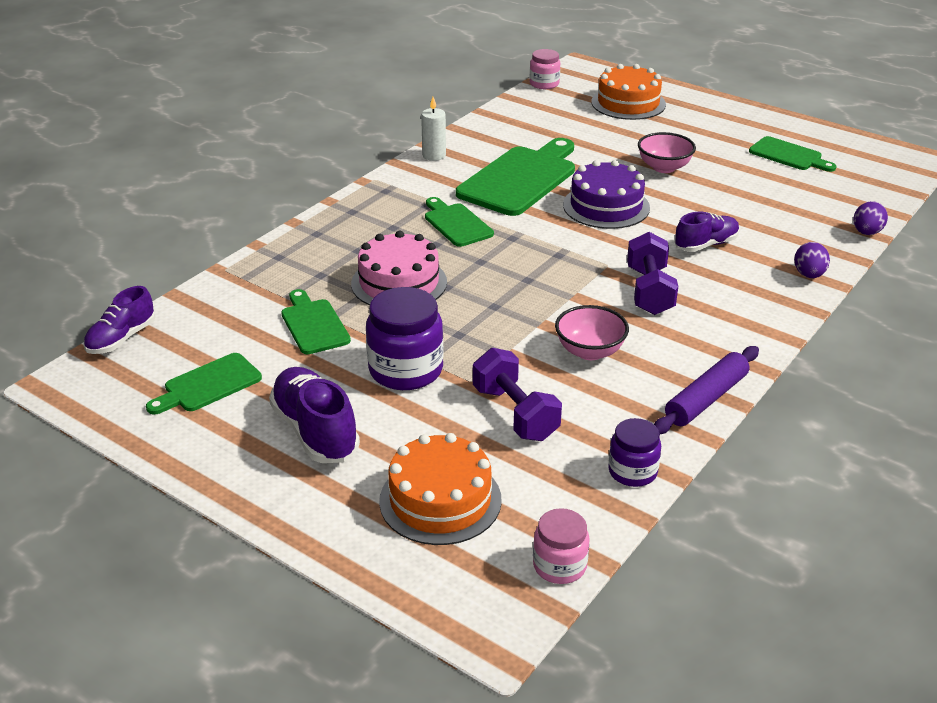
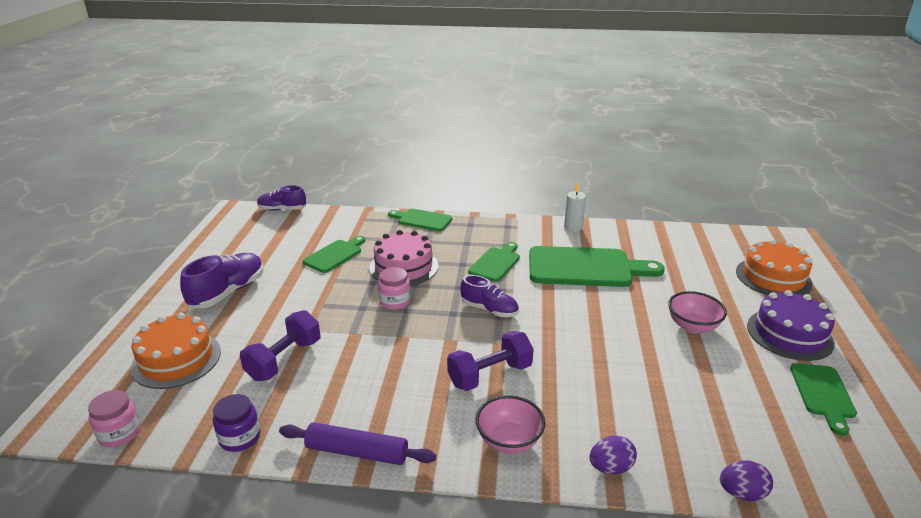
camera: 60 degrees right, 5 degrees down
green cutting board [146,353,262,414] -> green cutting board moved to [388,209,452,231]
purple jar [366,287,444,390] -> none
pink jar [530,49,560,89] -> pink jar moved to [378,267,411,310]
pink bowl [555,305,629,360] -> pink bowl moved to [475,395,546,454]
purple cake [563,160,650,229] -> purple cake moved to [747,290,835,361]
purple shoe [675,212,740,252] -> purple shoe moved to [460,275,519,317]

